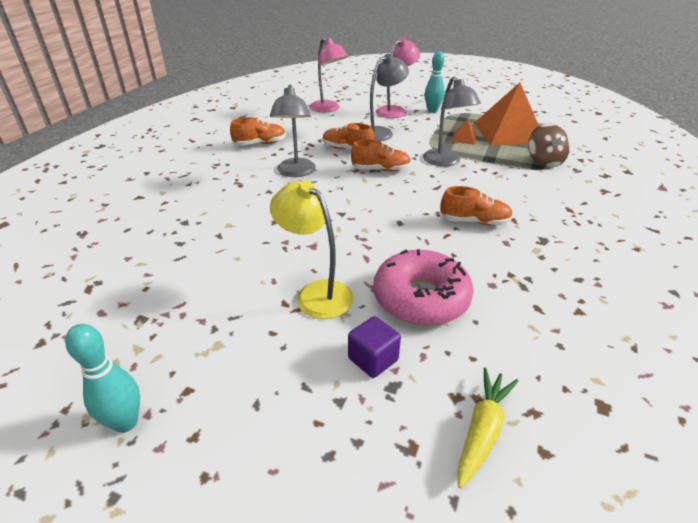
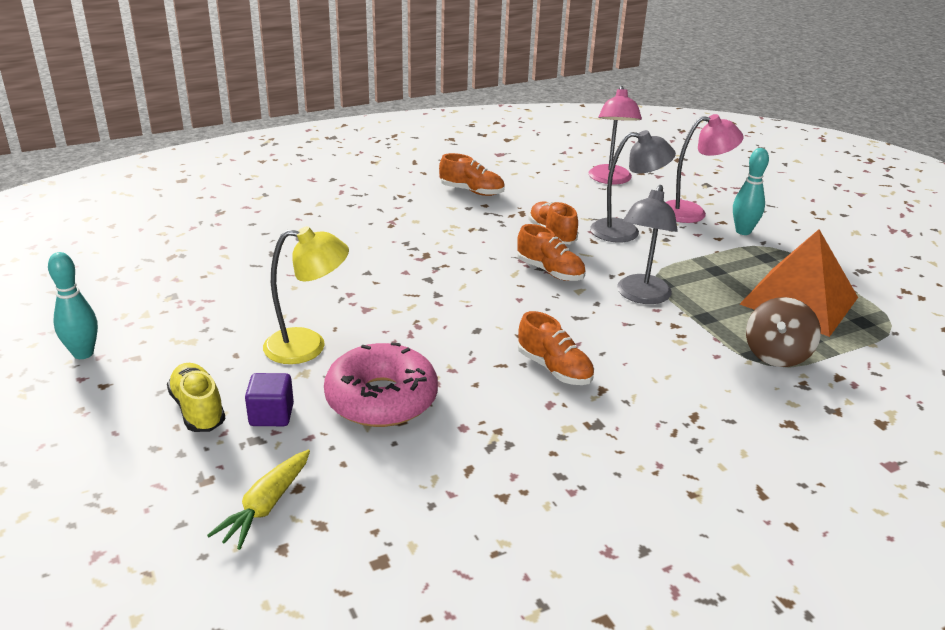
camera: 40 degrees right, 5 degrees down
grey lamp [270,85,316,177] -> none
yellow lamp [270,181,354,319] -> yellow lamp turned 90 degrees clockwise [263,226,349,364]
orange pyramid [452,119,477,145] -> none
yellow carrot [457,367,518,488] -> yellow carrot turned 135 degrees clockwise [207,450,310,550]
none -> yellow shoe [167,363,225,432]

